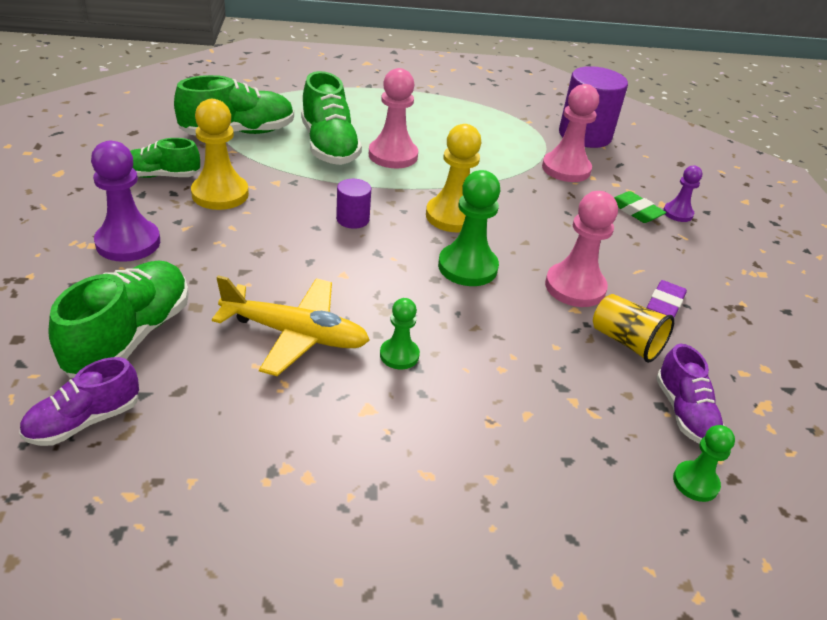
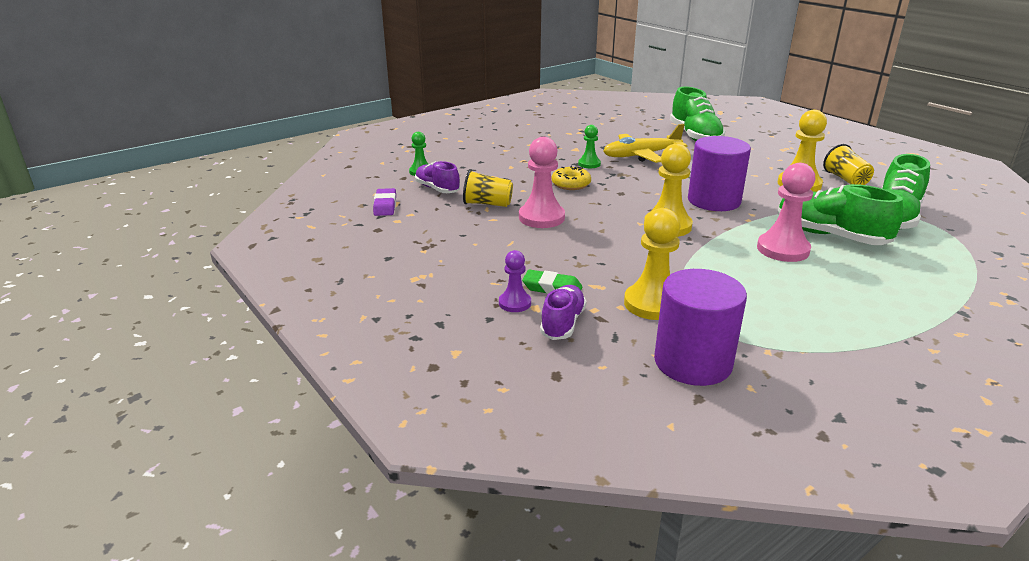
camera: 150 degrees right, 10 degrees down
purple shoe [19,357,139,446] -> purple shoe moved to [540,285,586,340]
purple pawn [91,141,160,262] -> none
green shoe [130,138,200,178] -> yellow cup [823,144,874,185]
purple cylinder [336,179,371,229] -> purple cylinder [688,136,751,211], size x2.01
green pawn [438,170,500,286] -> none
pink pawn [542,84,599,182] -> yellow pawn [624,208,681,320]
purple eraser [647,280,687,318] -> purple eraser moved to [373,188,396,216]
none -> yellow donut [552,166,591,190]

